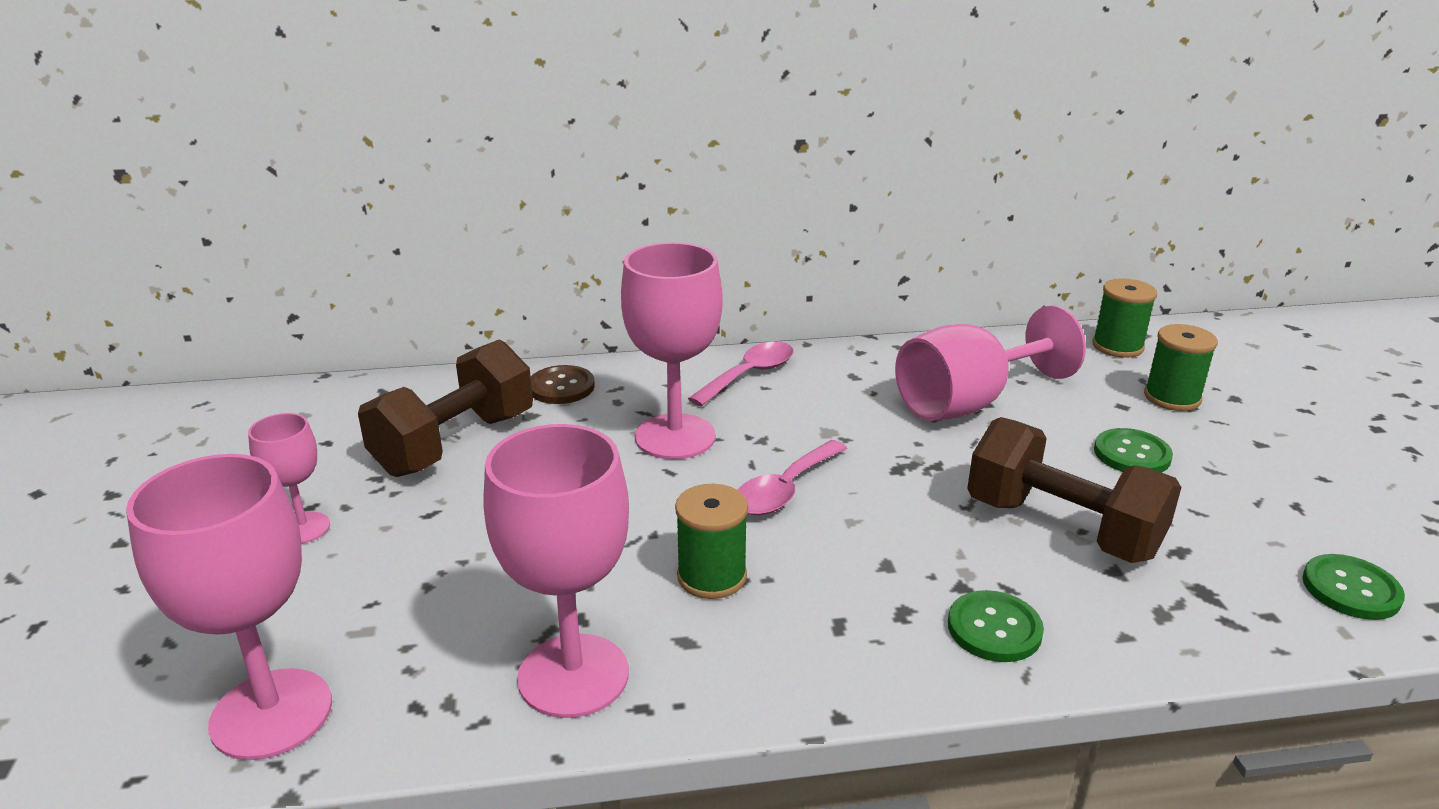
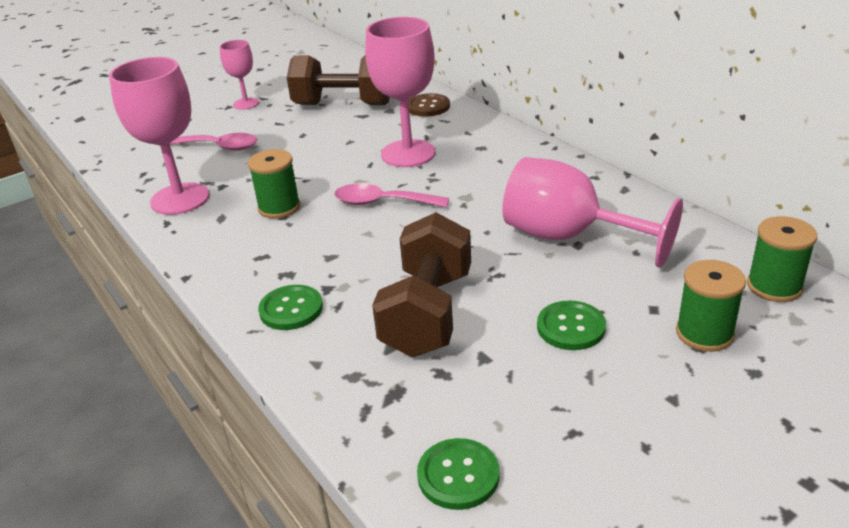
camera: 65 degrees right, 5 degrees up
pink goblet [126,454,332,760] -> none
pink spoon [688,341,793,407] -> pink spoon moved to [170,133,258,151]

